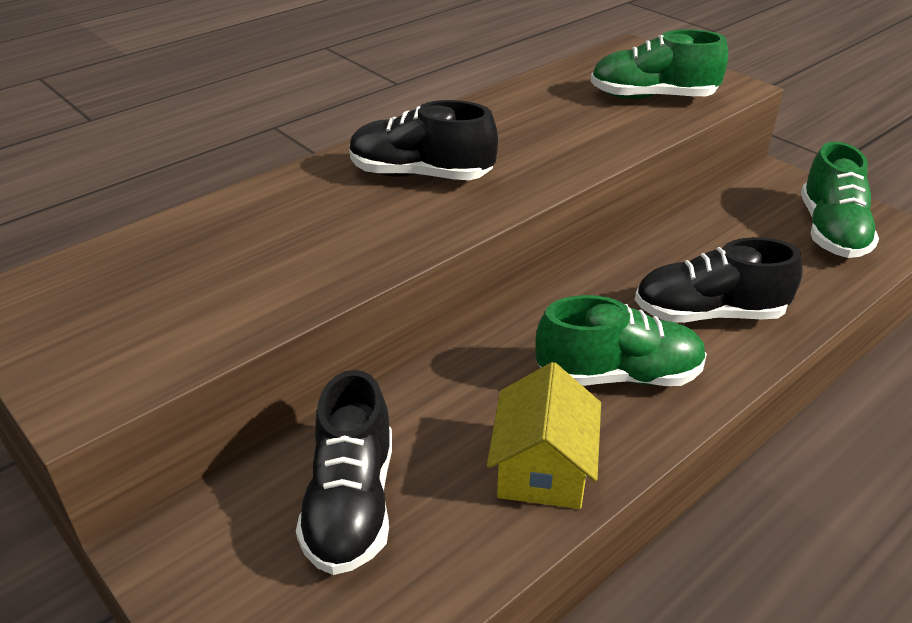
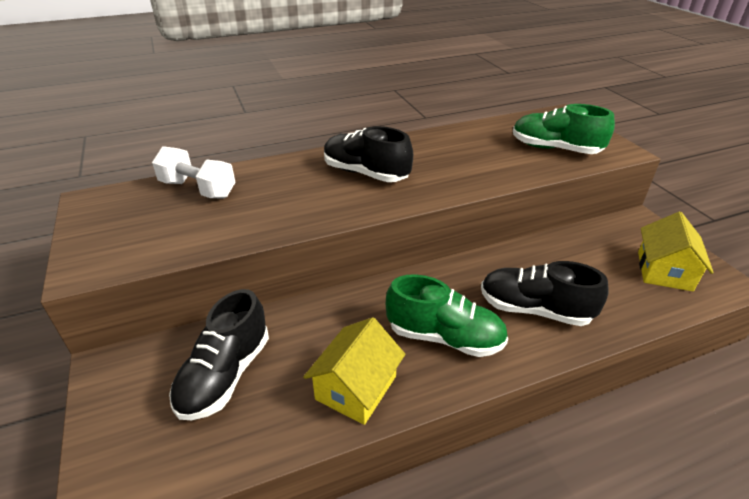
camera: 20 degrees right, 0 degrees up
green shoe [801,141,879,258] -> yellow house [638,212,714,291]
none -> white dumbbell [152,146,235,198]

